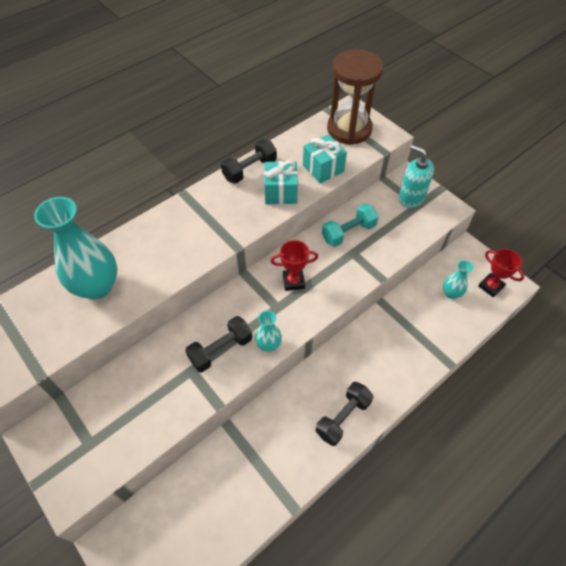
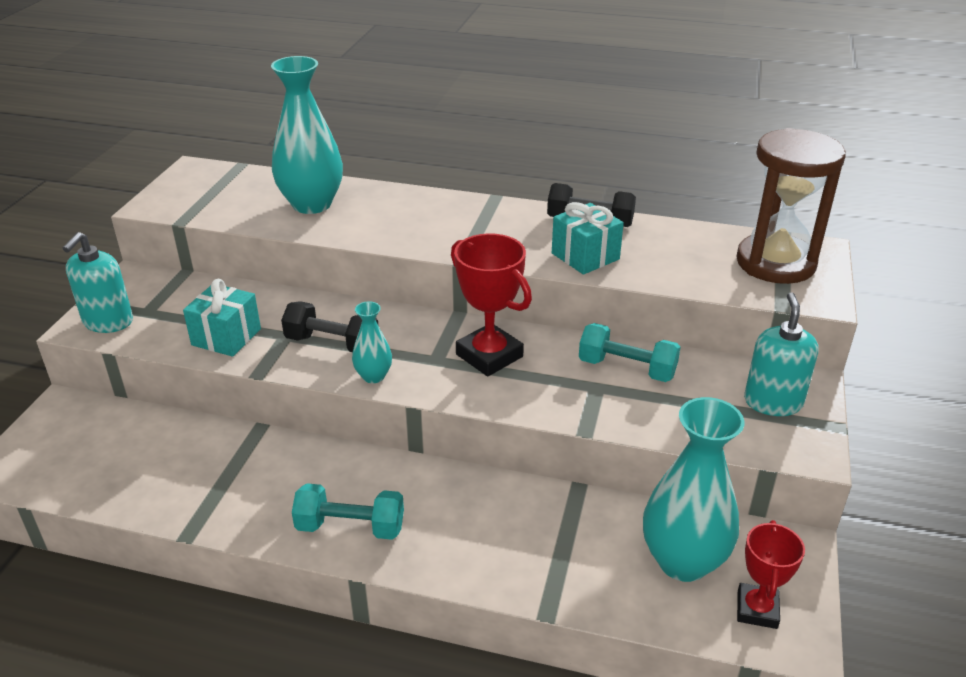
camera: 55 degrees right, 20 degrees down
red trophy [271,240,318,291] -> red trophy [451,233,532,376], size x1.53
turquoise gift [303,134,347,183] -> turquoise gift moved to [183,279,261,357]
black dumbbell [316,382,373,446] -> turquoise dumbbell [292,483,404,540]
turquoise vase [443,260,473,299] -> turquoise vase [643,397,744,582], size x2.04
none -> turquoise soap dispenser [63,232,133,333]

